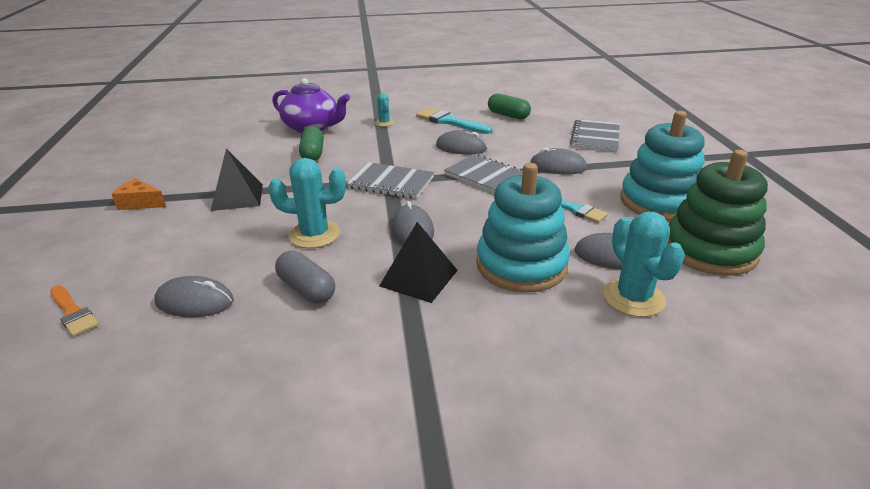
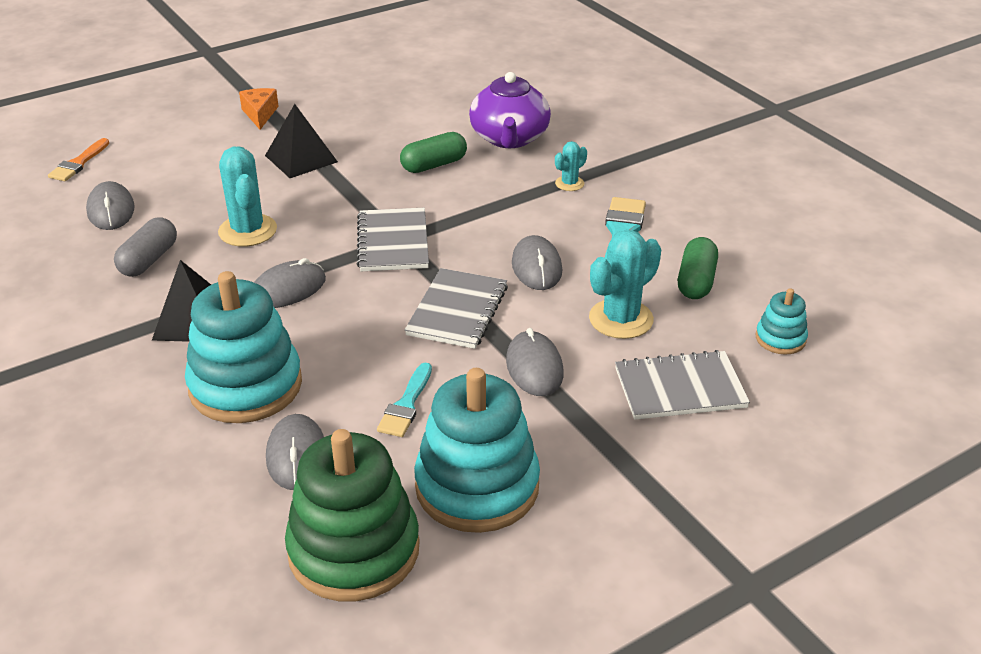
camera: 65 degrees right, 5 degrees up
turquoise cactus [603,212,685,317] -> turquoise cactus moved to [589,230,661,339]
none -> turquoise stacking toy [756,288,808,355]

